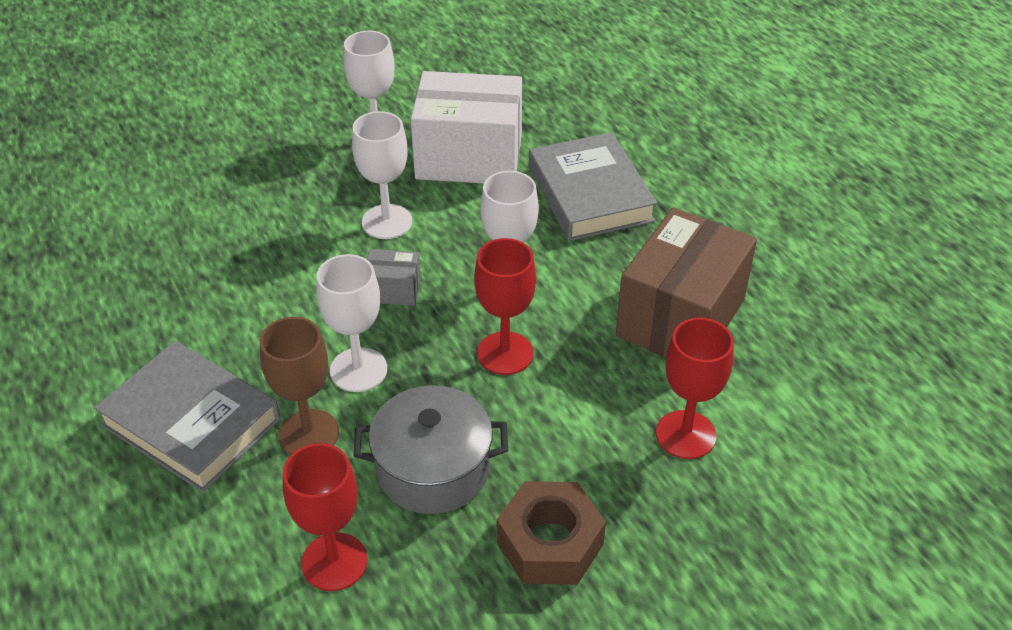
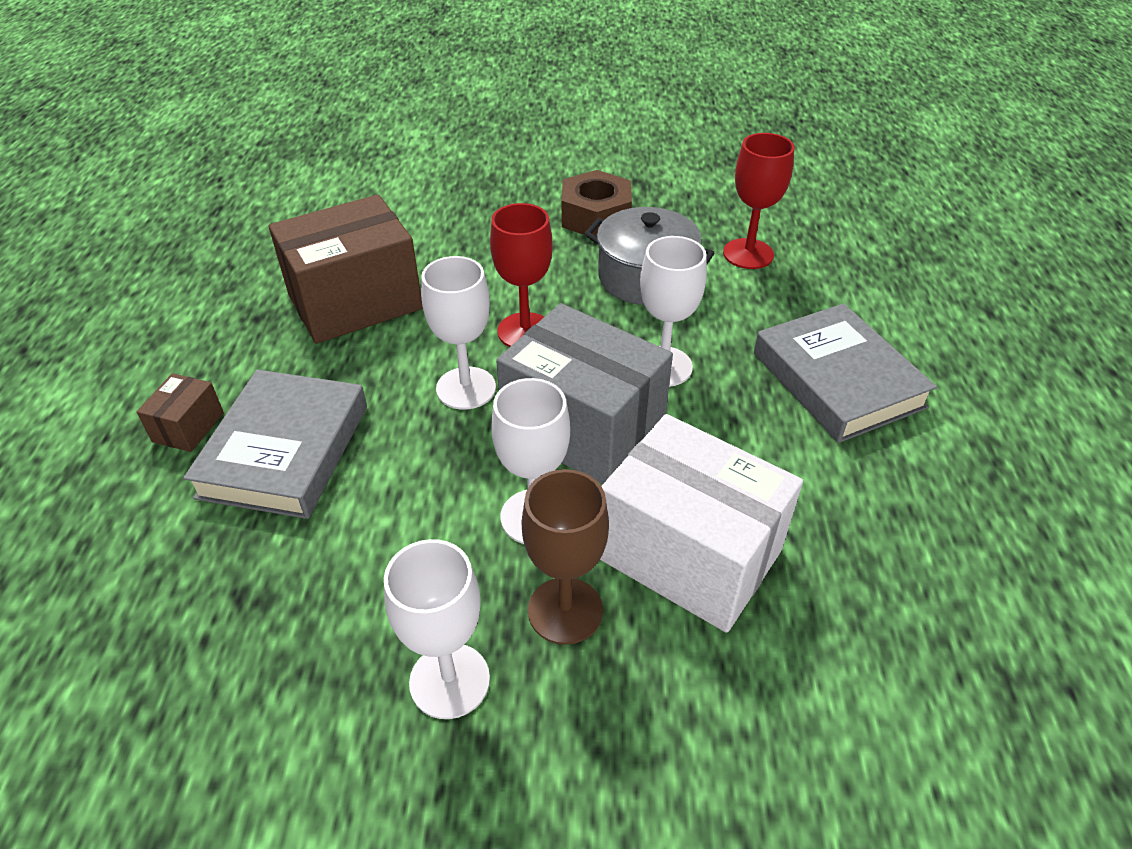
camera: 150 degrees left, 0 degrees up
brown goblet [260,317,339,455] -> brown goblet moved to [522,469,609,645]
grey box [367,249,421,306] -> grey box [496,303,673,485], size x2.26
white box [411,71,522,184] -> white box moved to [600,414,803,633]
red goblet [656,318,734,459] -> none
none -> brown box [137,373,224,452]

